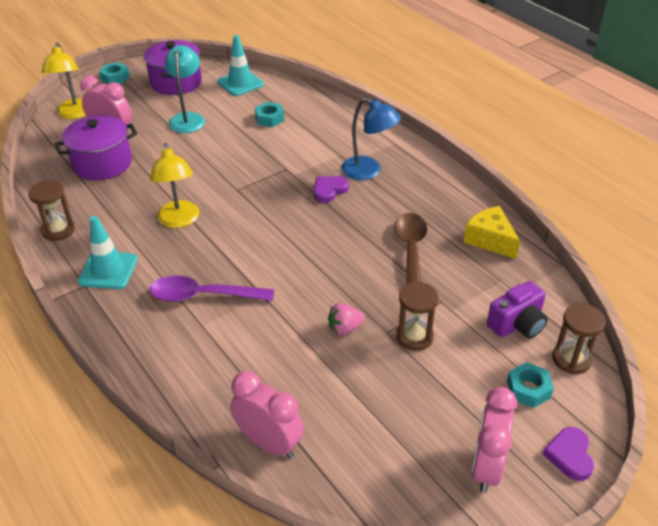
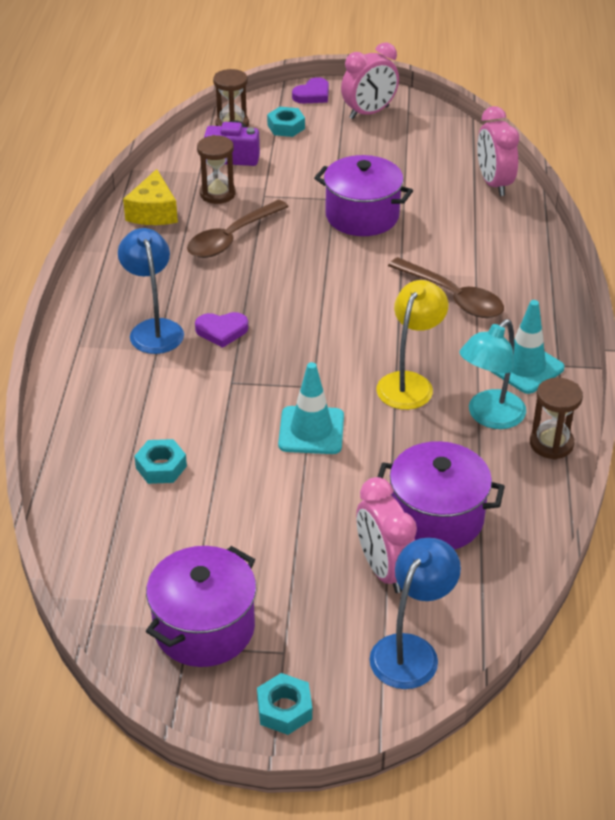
camera: 140 degrees left, 0 degrees up
yellow lamp [42,43,86,119] -> blue lamp [369,538,461,689]
purple spoon [150,275,274,302] -> brown spoon [388,257,504,318]
turquoise lamp [165,45,205,133] -> turquoise lamp moved to [460,319,526,429]
turquoise traffic cone [217,35,264,96] -> turquoise traffic cone moved to [278,362,344,454]
pink strawberry [328,303,365,336] -> purple pot [314,155,413,236]
brown hourglass [396,282,439,351] -> brown hourglass moved to [197,135,235,204]

